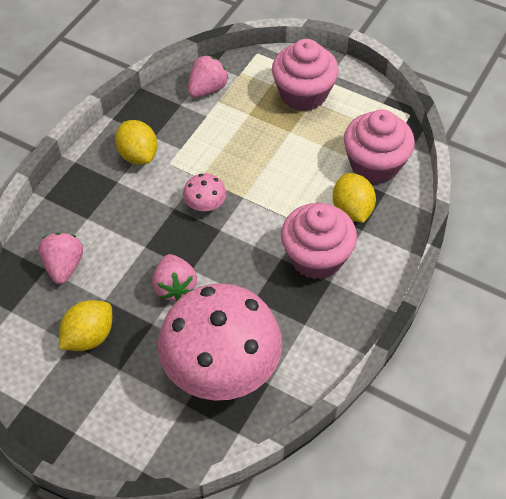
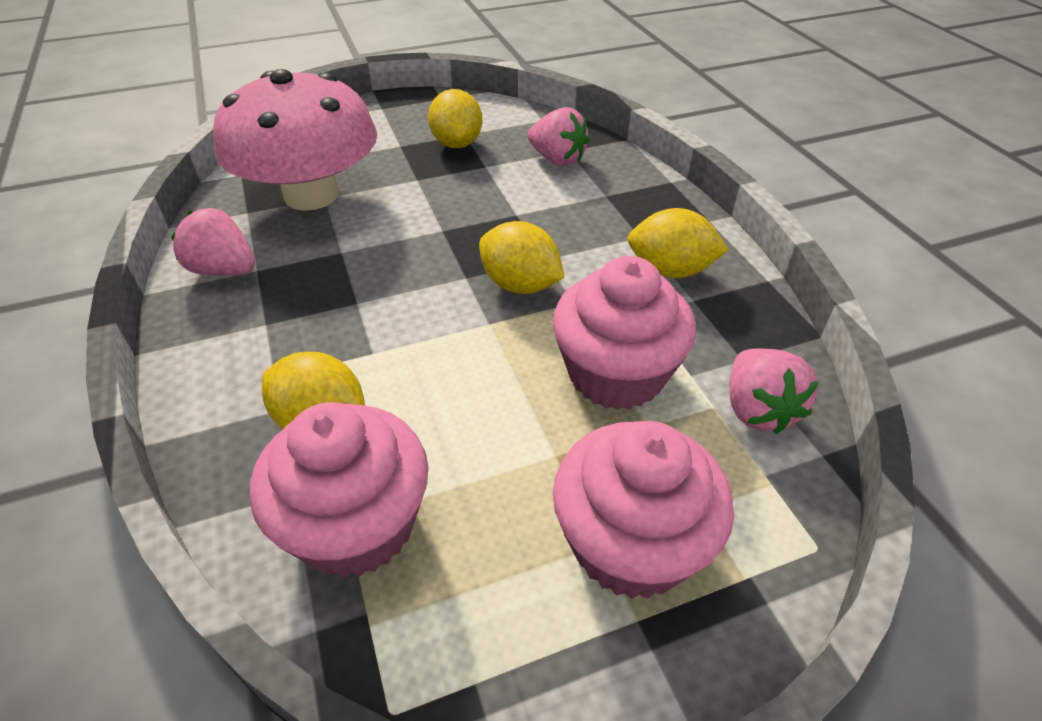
camera: 130 degrees right, 10 degrees down
pink strawberry [152,254,197,301] -> pink strawberry moved to [171,208,255,276]
pink mushroom [183,173,226,211] -> yellow lemon [479,221,565,294]
pink cupcake [281,203,357,279] -> pink cupcake moved to [553,256,696,410]

